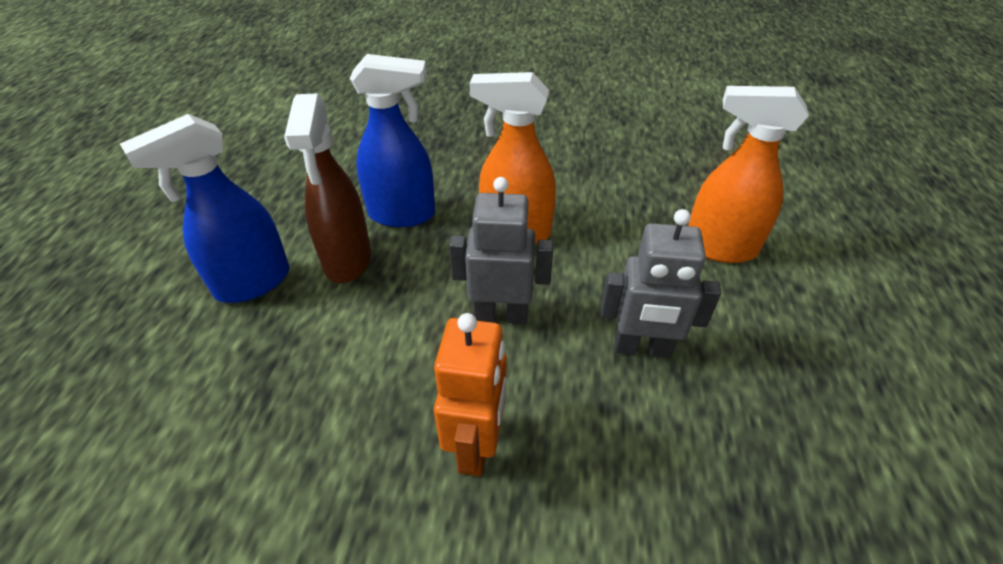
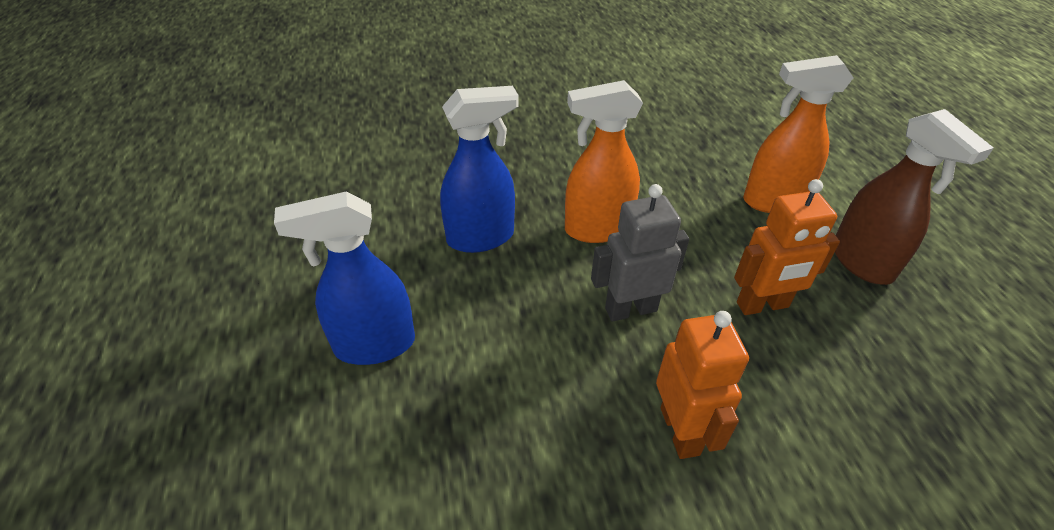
camera: 20 degrees left, 0 degrees up
blue spray bottle [120,114,290,303] -> blue spray bottle turned 45 degrees clockwise [274,191,415,365]
brown spray bottle [284,93,371,283] -> brown spray bottle moved to [835,109,994,285]
grey robot [601,209,721,358] -> orange robot [734,179,840,315]

